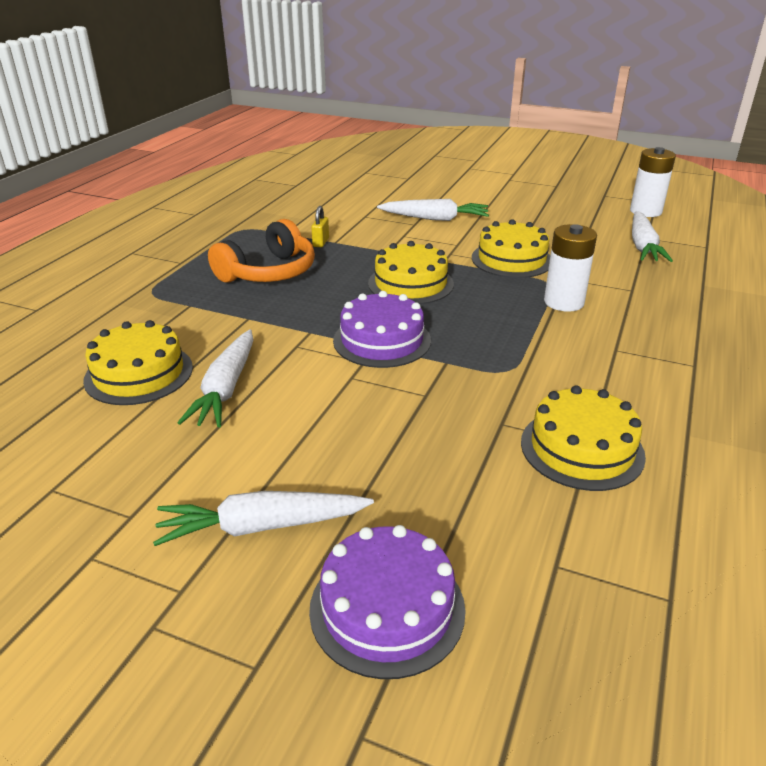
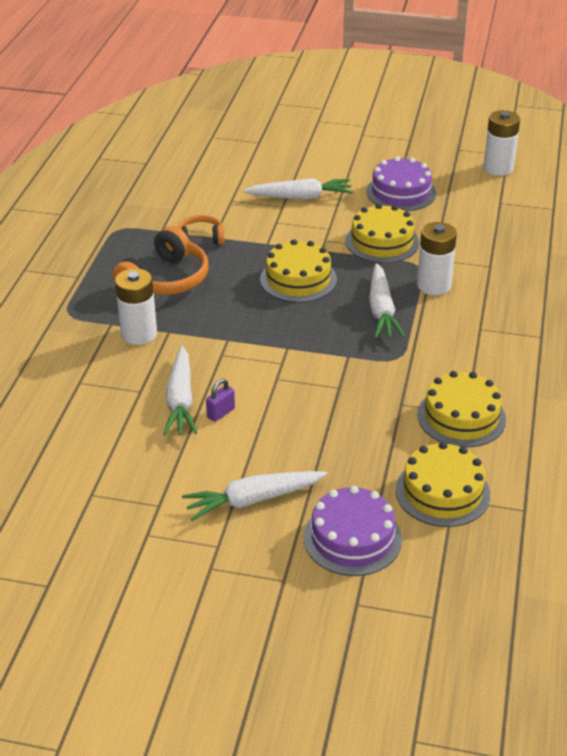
camera: 10 degrees left, 5 degrees up
yellow cake [83,320,193,405] -> yellow cake moved to [395,442,490,527]
yellow padlock [311,206,329,247] -> orange headphones [177,215,224,245]
purple cake [333,291,431,368] -> purple cake moved to [366,156,436,211]
white carrot [632,211,673,262] -> white carrot moved to [369,263,405,338]
none -> white battery [115,268,157,345]
none -> purple padlock [206,379,235,422]

